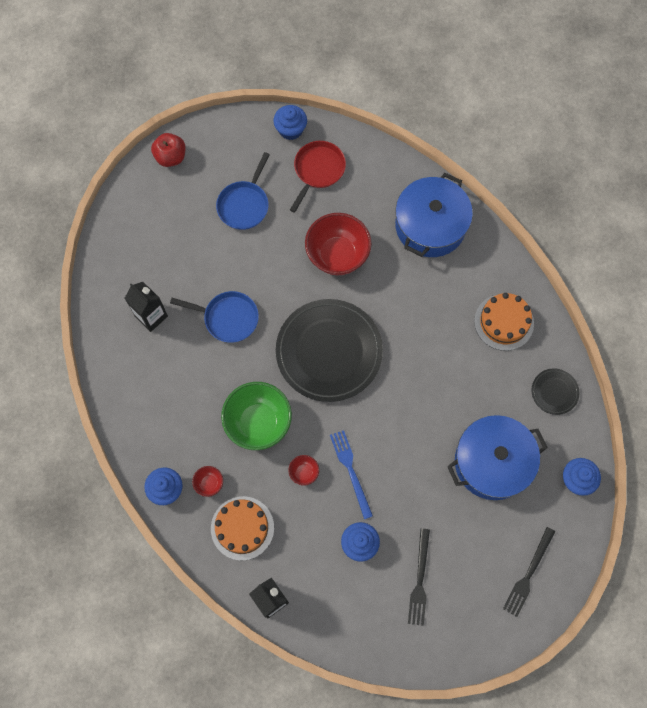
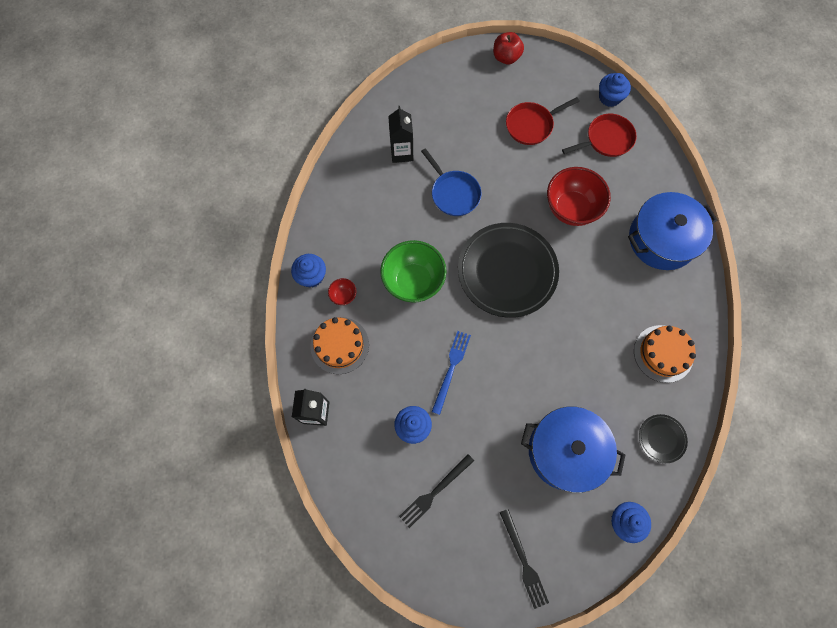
camera: 40 degrees right, 0 degrees up
blue pan [216,152,270,230] -> red pan [506,97,579,145]
red bowl [288,455,319,486] -> none
black fork [503,527,555,617] -> black fork turned 90 degrees counterclockwise [500,509,549,609]

